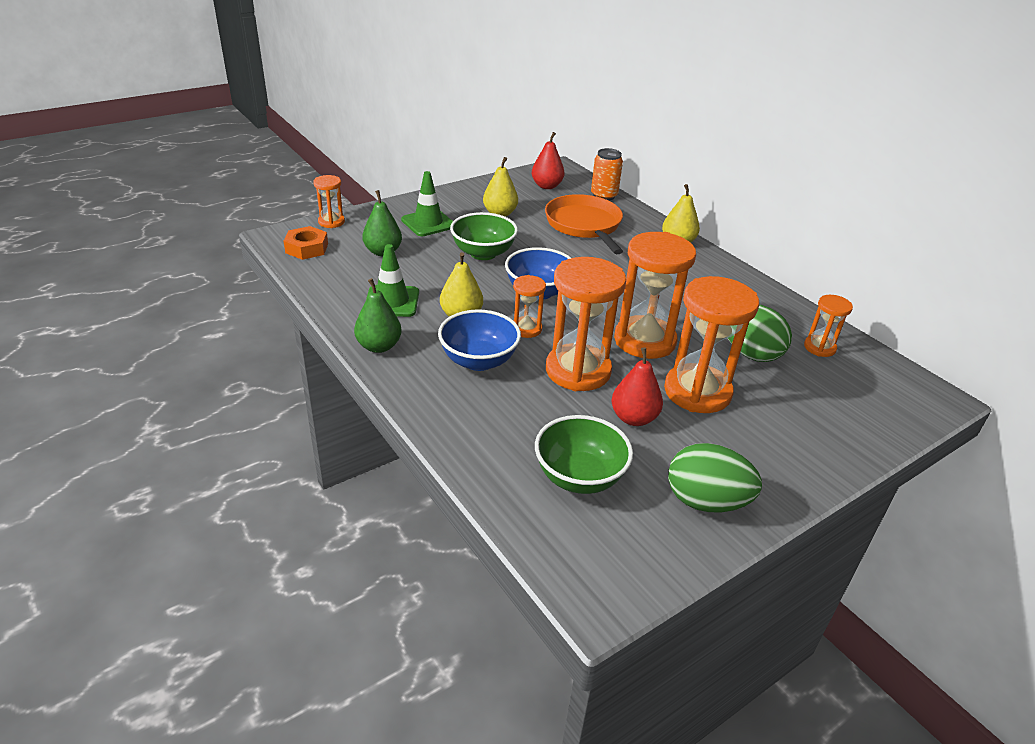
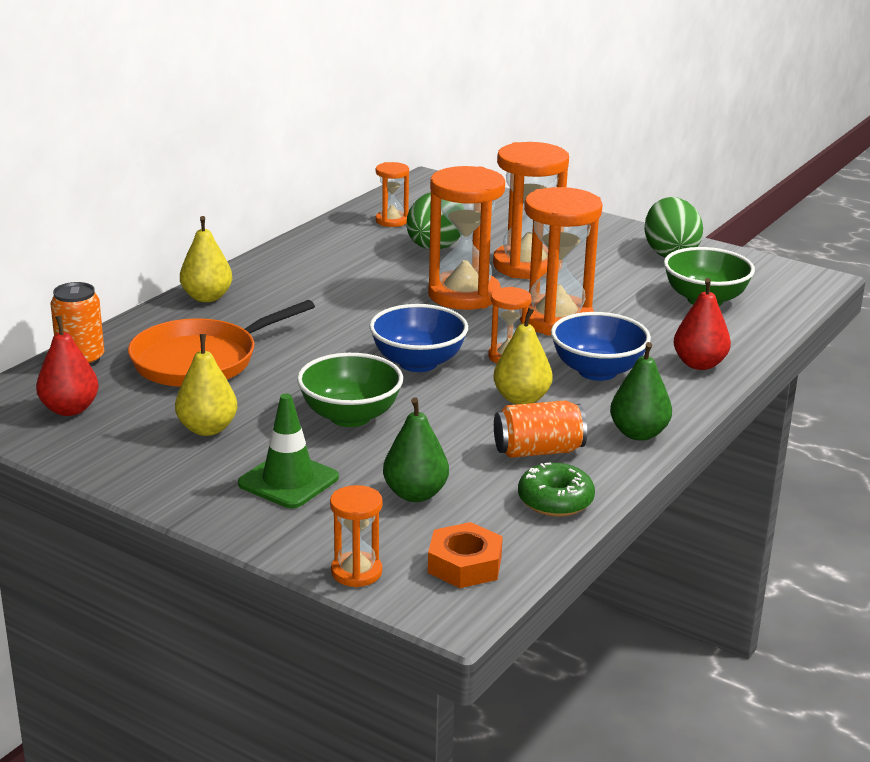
camera: 110 degrees left, 10 degrees down
green traffic cone [366,244,419,317] -> orange can [494,401,587,458]
red pear [611,347,663,426] -> red pear moved to [674,278,731,370]
none -> green donut [518,463,595,517]

